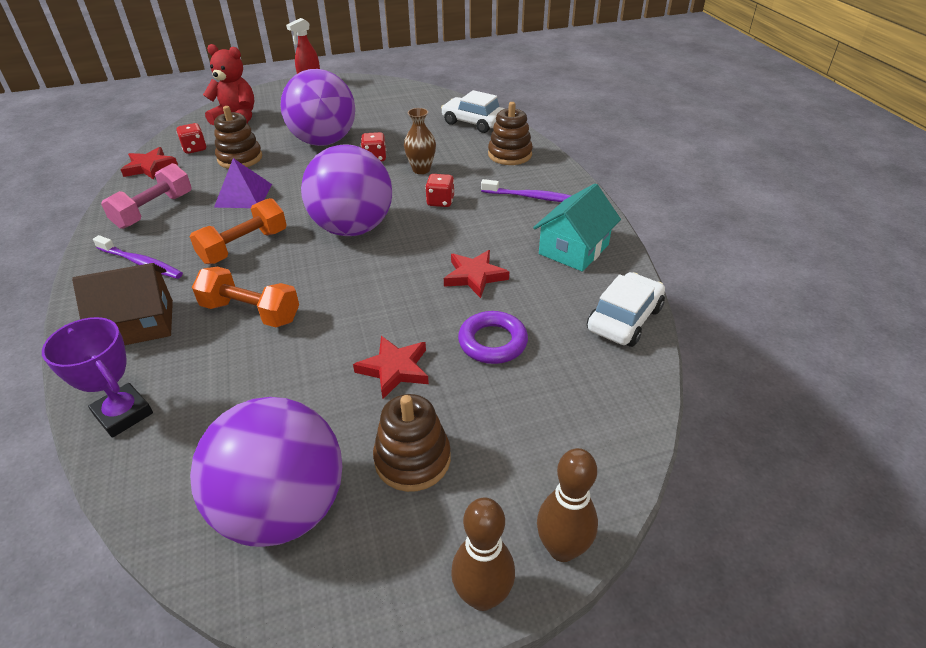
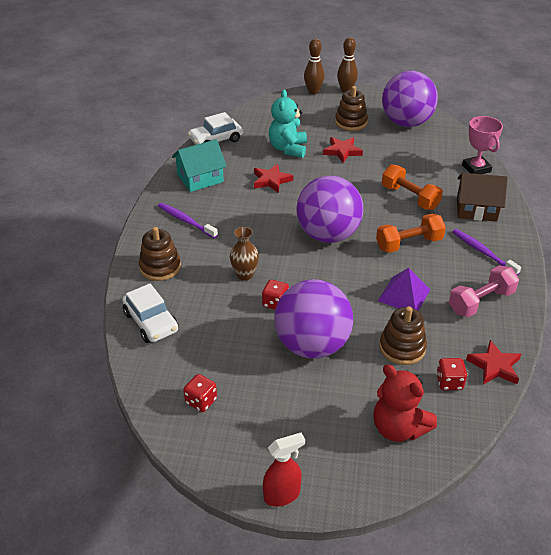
camera: 155 degrees left, 0 degrees up
purple trophy [42,317,153,438] -> pink trophy [462,116,503,174]
red dice [425,174,454,207] -> red dice moved to [183,374,217,412]
purple ring [458,311,528,364] -> turquoise teddy bear [269,89,307,158]

